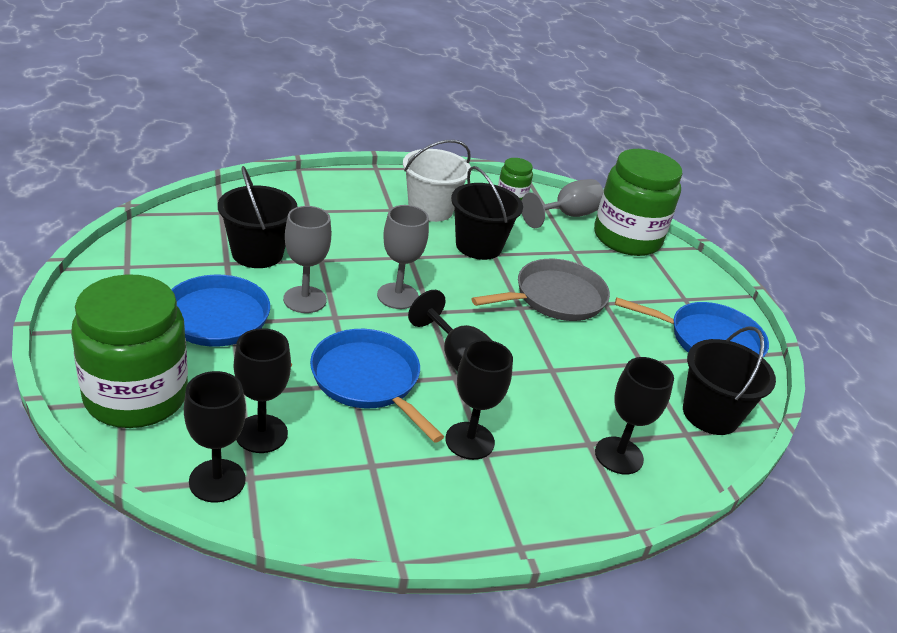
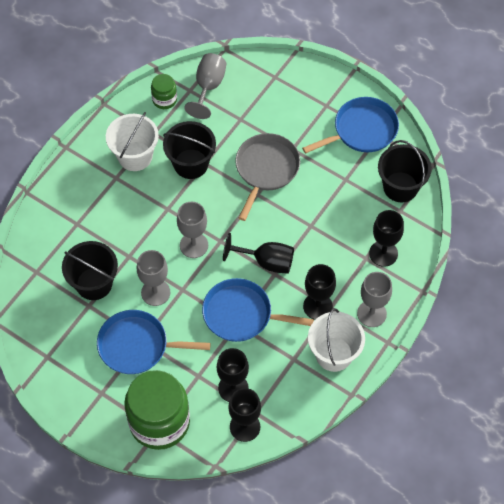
camera: 35 degrees left, 25 degrees up
green jar [594,149,682,256] -> none
none -> white bucket [308,308,365,372]
none -> grey goblet [357,272,392,327]

